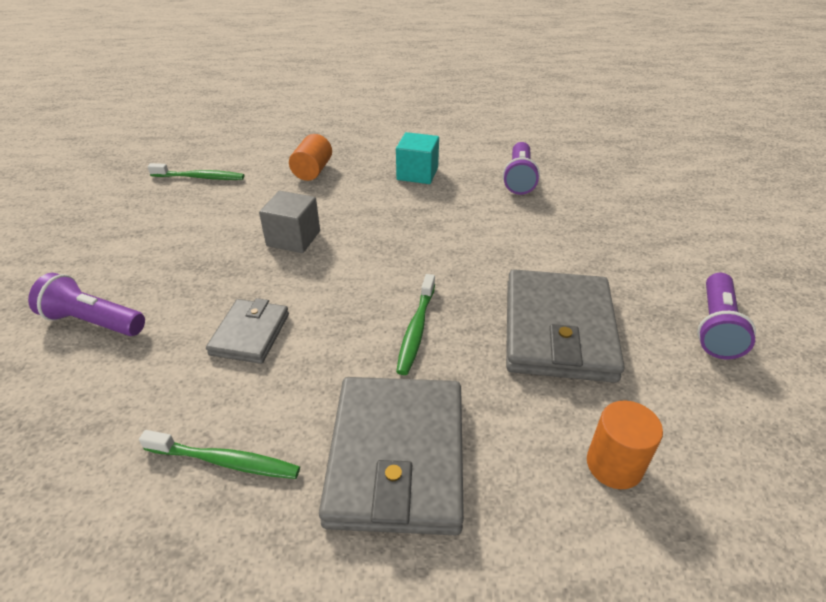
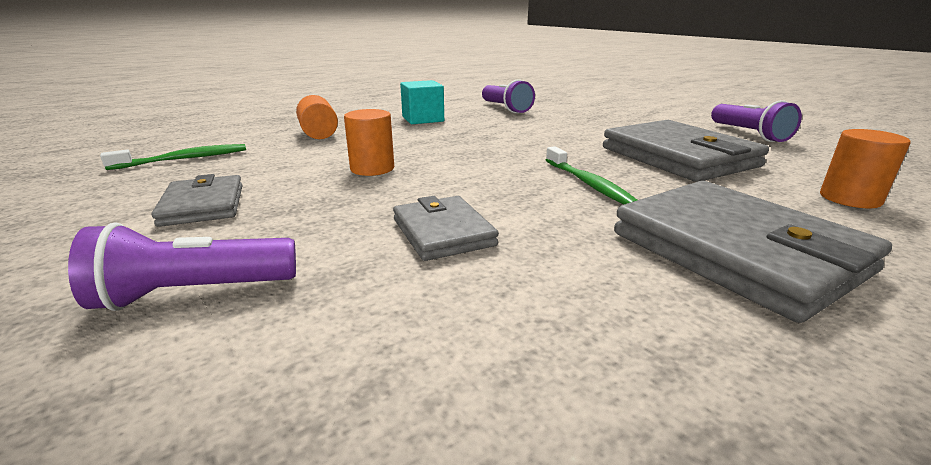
camera: 35 degrees left, 15 degrees down
green toothbrush [139,430,300,479] -> none
grey cube [259,191,320,253] -> orange cylinder [344,109,394,176]
none -> grey wallet [151,174,242,227]

